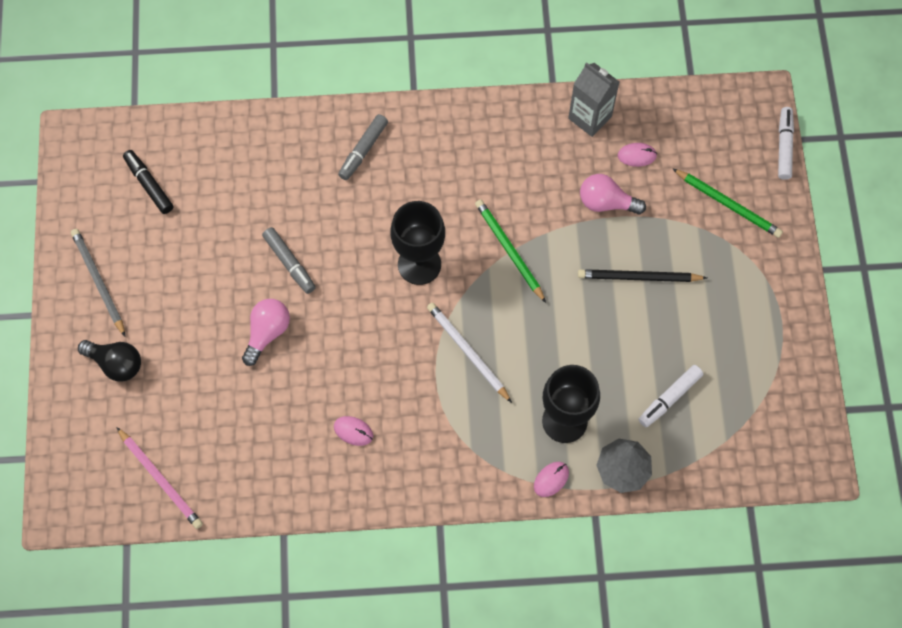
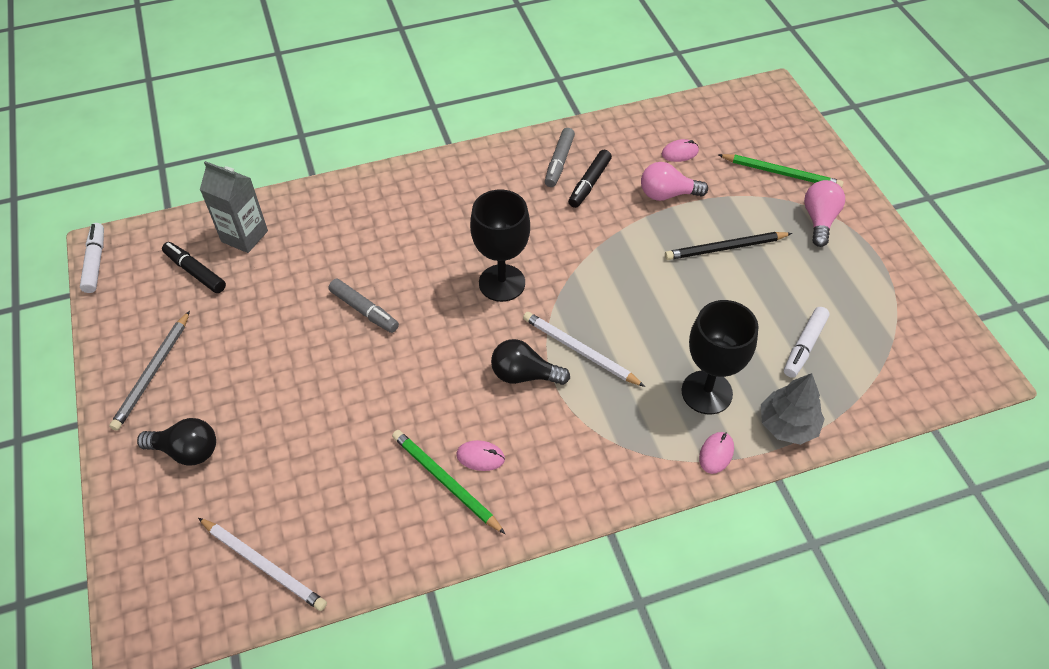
camera: 15 degrees left, 15 degrees down
grey pencil [71,229,125,336] -> grey pencil turned 120 degrees counterclockwise [109,311,190,431]
pink pencil [116,427,203,529] -> white pencil [198,518,327,611]
pink light bulb [242,299,290,366] -> pink light bulb moved to [804,180,845,247]
grey marker [338,114,388,180] -> grey marker moved to [545,128,575,187]
green pencil [475,199,546,303] -> green pencil moved to [392,430,505,534]
grey carton [568,62,619,137] -> grey carton moved to [200,161,268,253]
white marker [778,107,794,180] -> white marker moved to [80,223,104,293]
none -> black light bulb [491,339,570,385]
none -> black marker [568,150,612,208]

